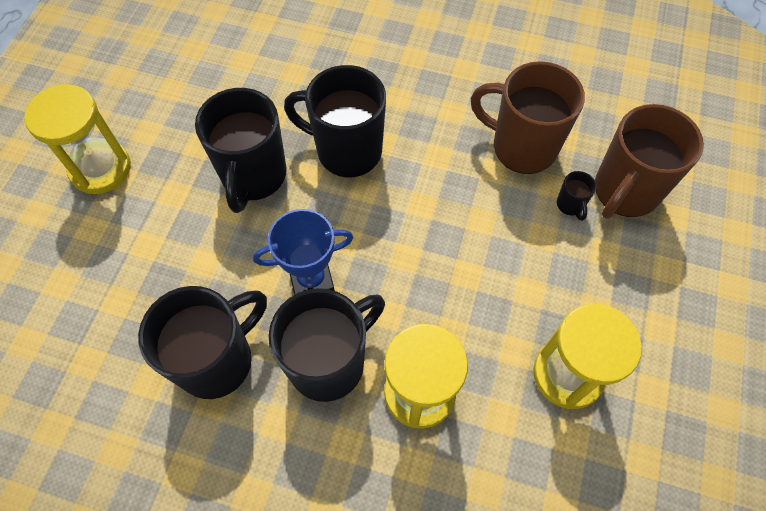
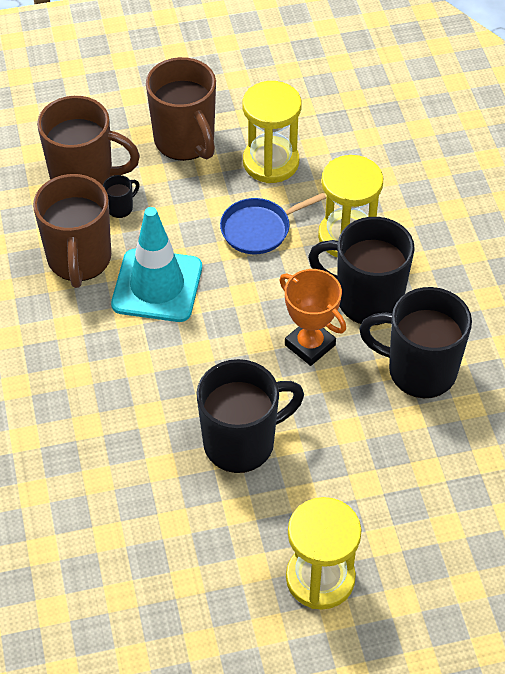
camera: 120 degrees left, 10 degrees down
blue trophy [253,209,353,295] -> orange trophy [279,269,346,366]
black mug [284,65,386,178] -> none
none -> turquoise traffic cone [111,207,202,322]
none -> brown mug [146,57,216,161]
none -> blue pan [220,193,326,254]

